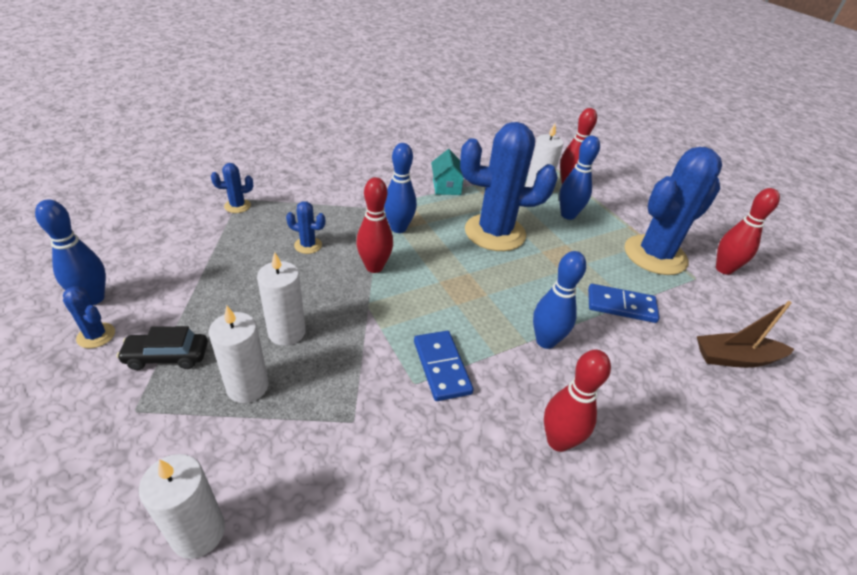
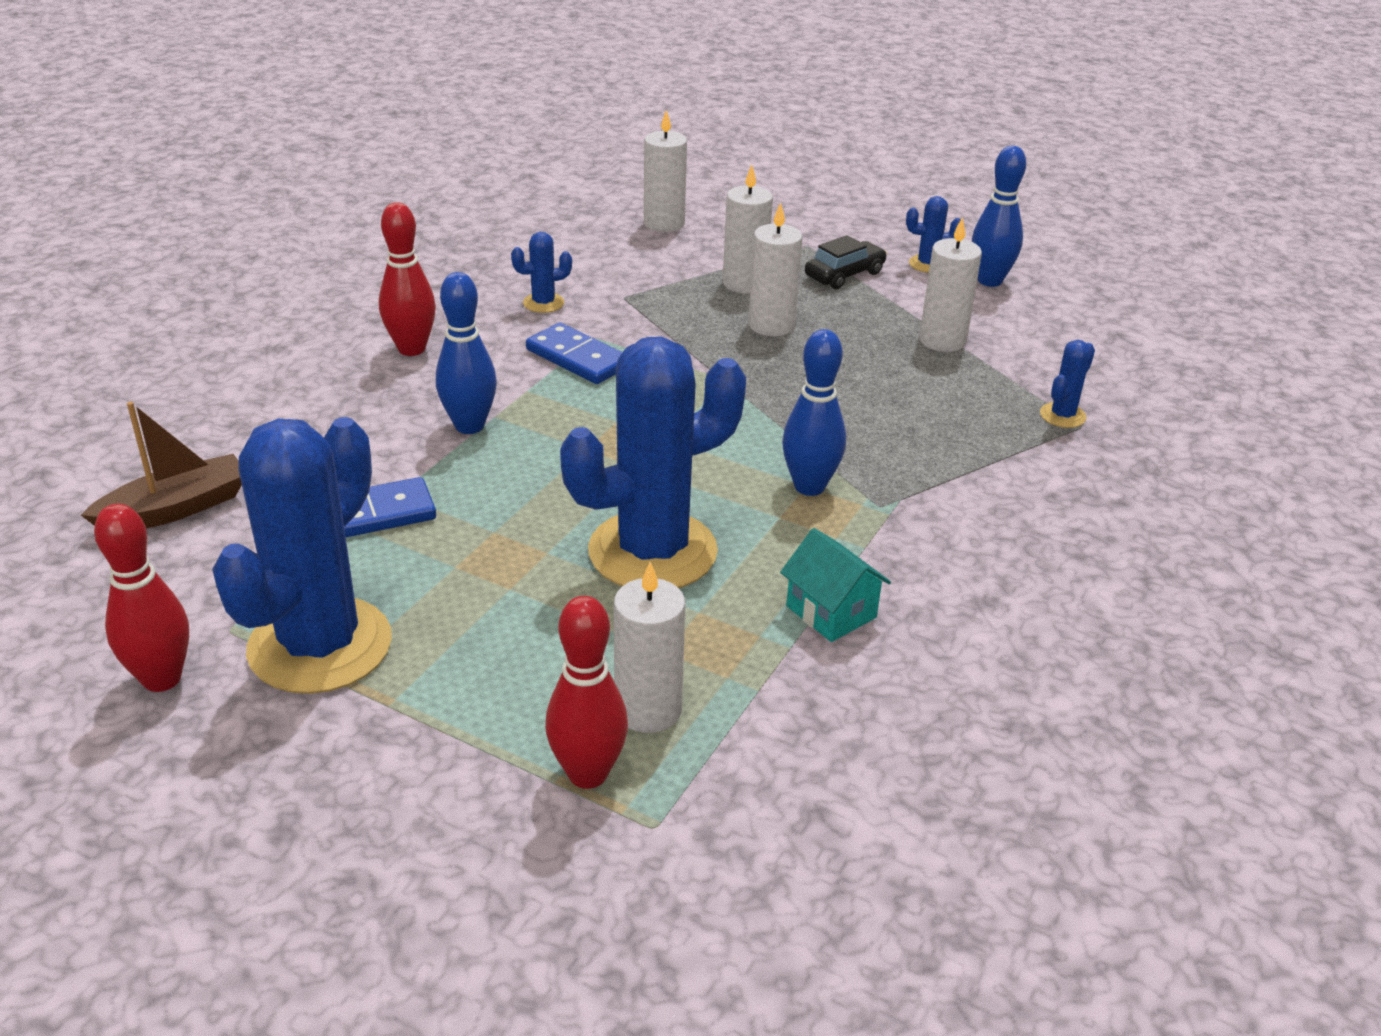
camera: 150 degrees right, 5 degrees down
blue cactus [286,201,325,254] -> blue cactus moved to [511,232,572,313]
red bowling pin [356,177,393,273] -> none
blue bowling pin [559,136,600,220] -> none
none -> white candle [919,217,982,352]

